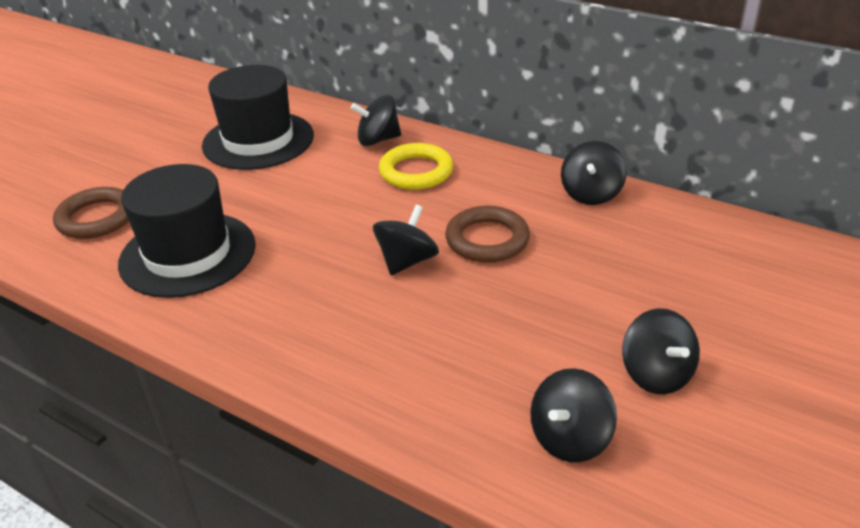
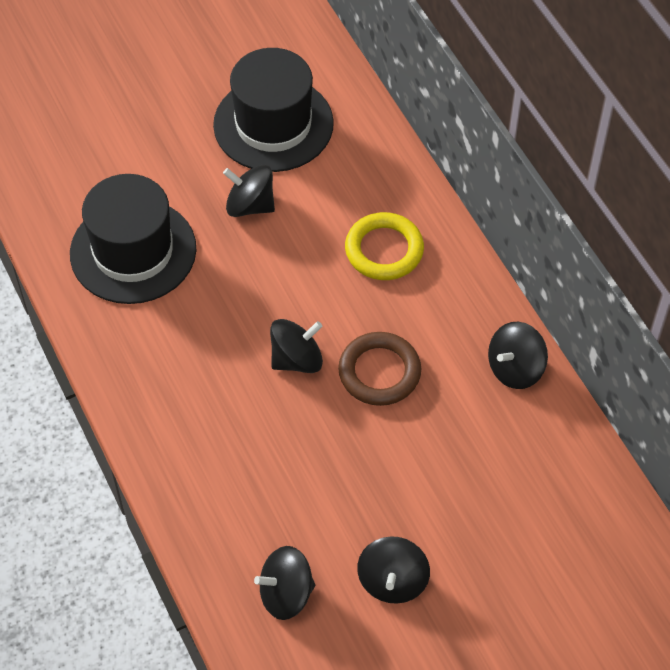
camera: 30 degrees right, 20 degrees up
brown ring [53,187,129,239] -> none
black spinning top [351,95,401,146] -> black spinning top moved to [223,165,275,217]

